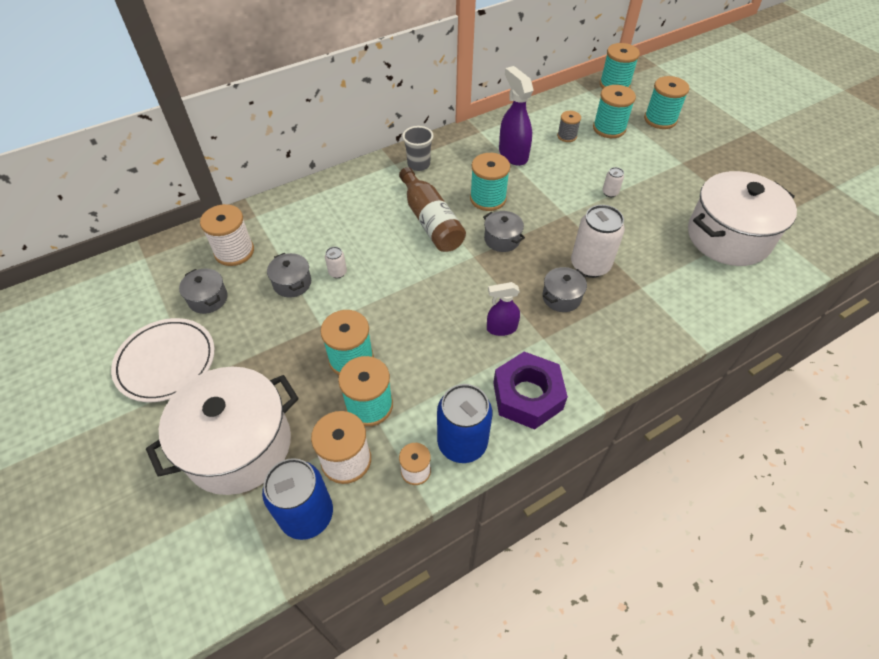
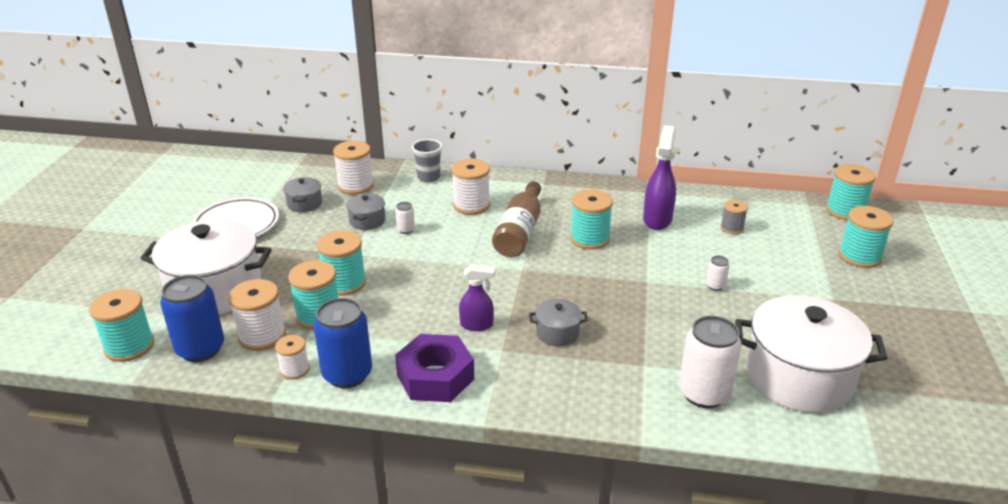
camera: 40 degrees right, 20 degrees down
grey cup [402,126,433,171] -> grey cup moved to [412,139,443,182]
grey pot [483,211,525,252] -> none
purple spray bottle [487,282,520,336] -> purple spray bottle turned 150 degrees clockwise [459,264,495,331]
white can [571,205,625,278] -> white can moved to [679,316,742,408]
turquoise spool [593,85,636,138] -> turquoise spool moved to [89,289,154,362]
none -> white spool [451,159,490,215]

